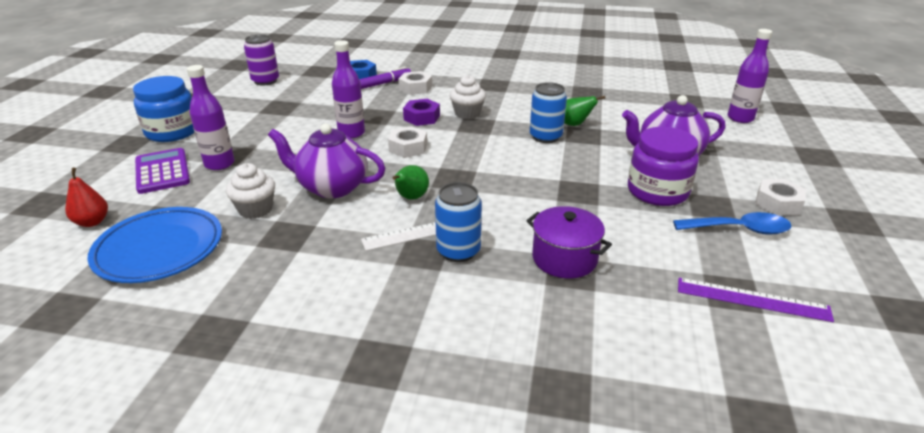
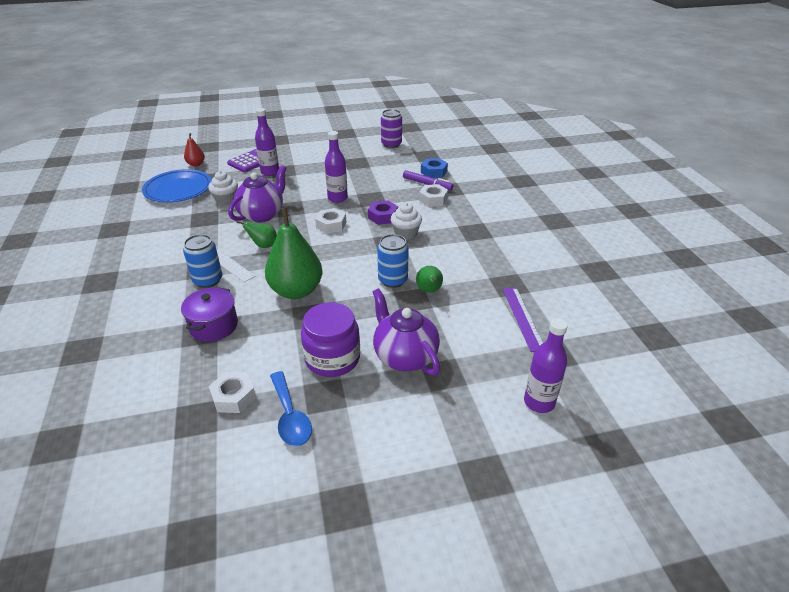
camera: 65 degrees right, 5 degrees up
blue jar [133,76,194,142] -> none
purple teapot [268,124,386,198] -> purple teapot turned 45 degrees clockwise [228,165,287,223]
purple ruler [678,278,834,322] -> purple ruler moved to [503,288,543,352]
white nut [755,179,806,216] -> white nut moved to [209,372,256,413]
none -> green pear [265,207,323,299]

